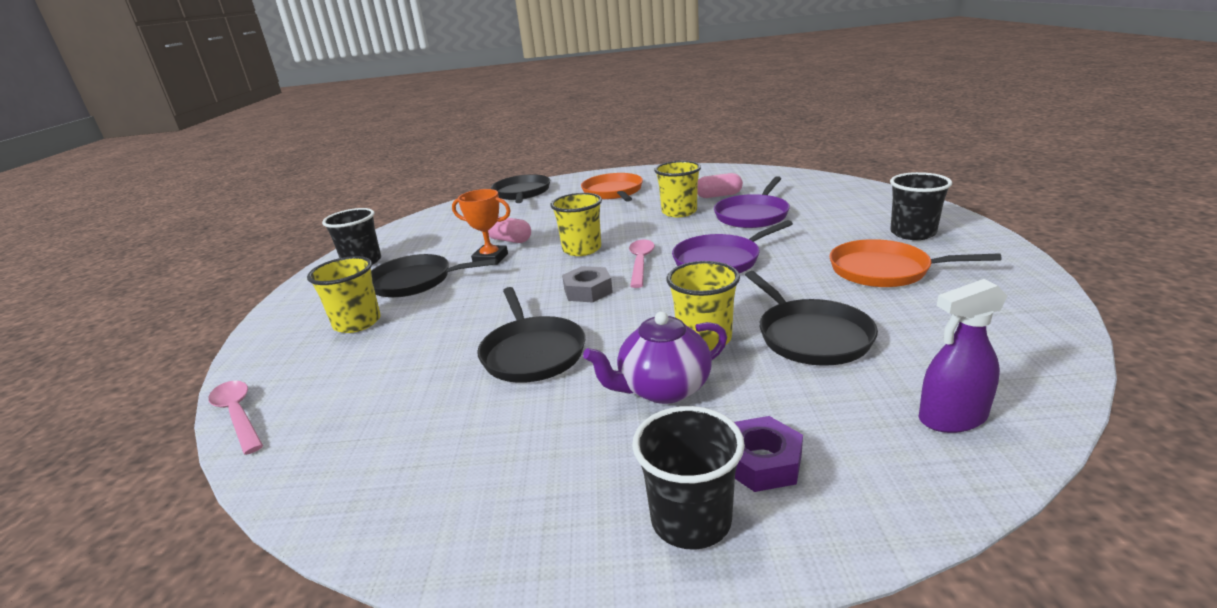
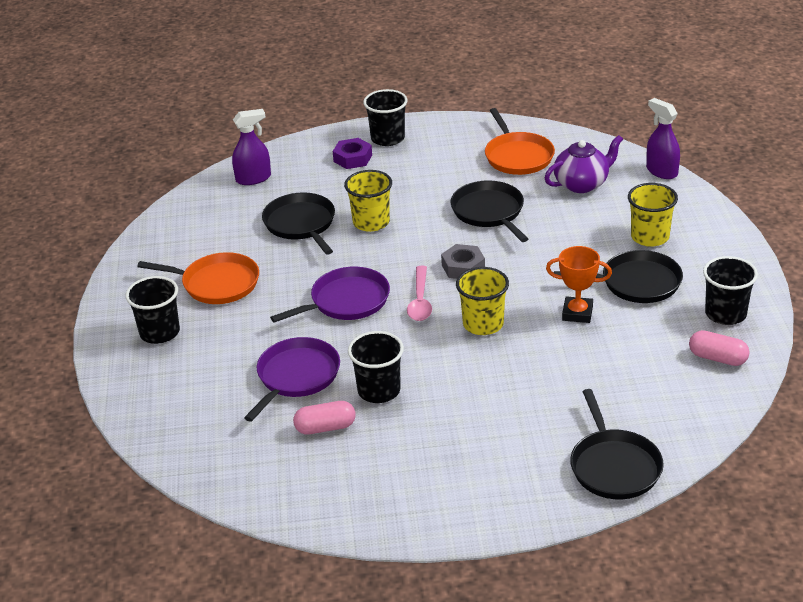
camera: 175 degrees right, 10 degrees up
pink spoon [208,381,263,455] -> purple spray bottle [646,98,680,179]
pink capsule [488,216,531,243] -> pink capsule moved to [689,330,750,366]
orange pan [581,173,643,202] -> orange pan moved to [485,108,555,175]
purple teapot [583,312,727,404] -> purple teapot moved to [545,135,623,193]
yellow cup [654,161,701,217] -> black cup [348,331,404,403]

